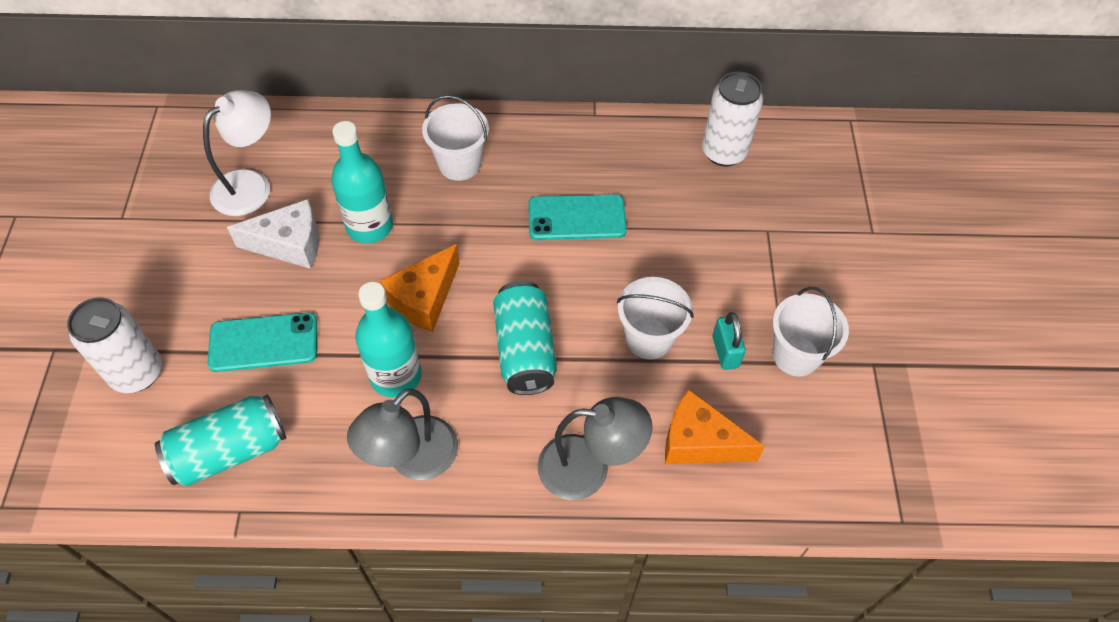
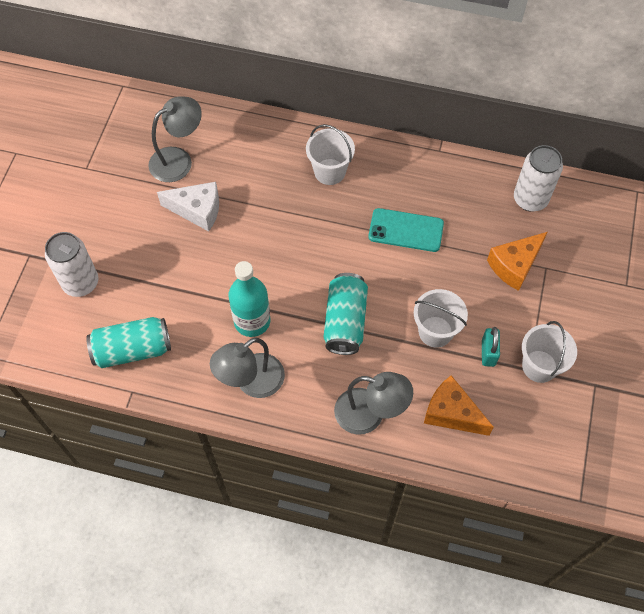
camera: 15 degrees right, 5 degrees up
white lamp [203,90,271,216] -> grey lamp [148,96,202,182]
turquoise phone [207,312,317,372] -> none
turquoise bottle [331,121,393,243] -> none
orange cheese [380,244,460,332] -> orange cheese moved to [487,232,547,291]

